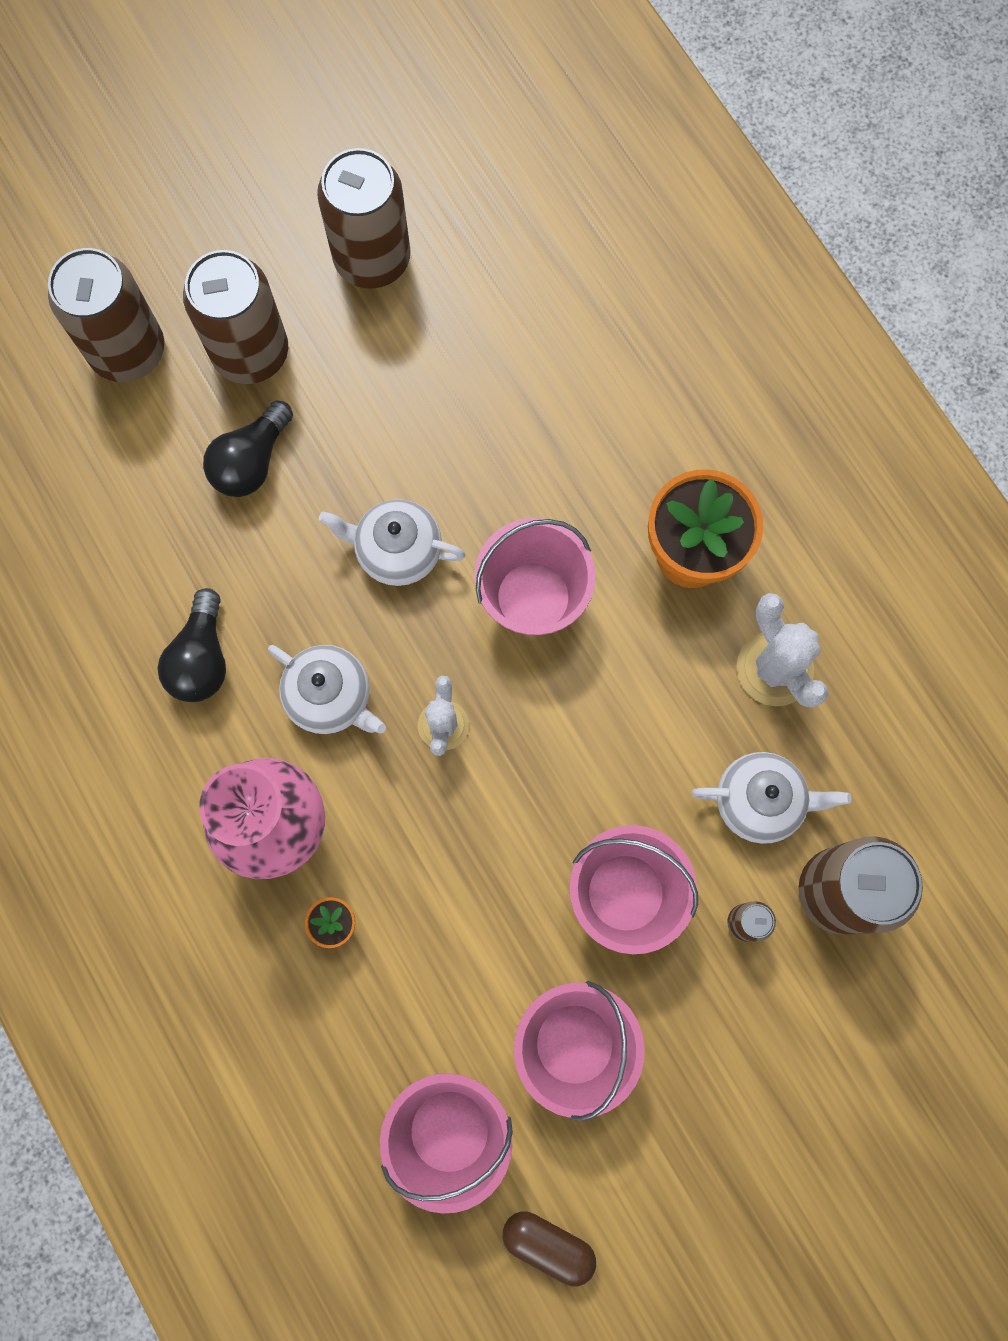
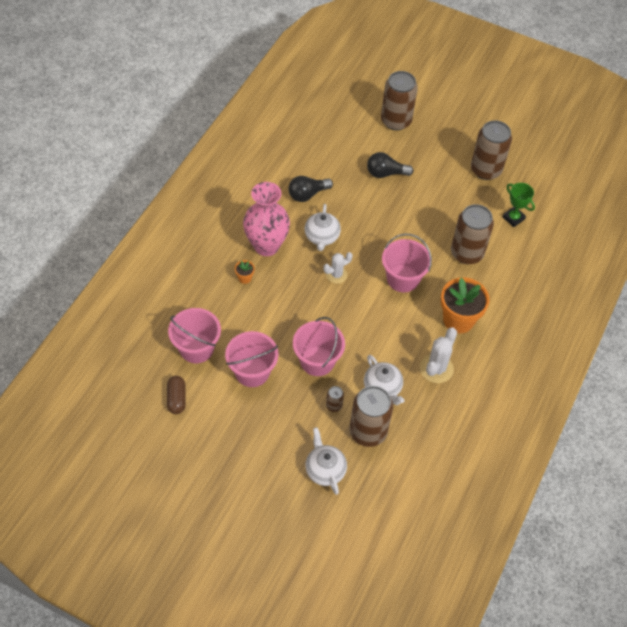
camera: 55 degrees right, 20 degrees down
brown can [183,250,288,384] -> brown can moved to [451,204,494,264]
white teapot [319,499,465,586] -> white teapot moved to [306,427,347,495]
none -> green trophy [503,183,535,227]

